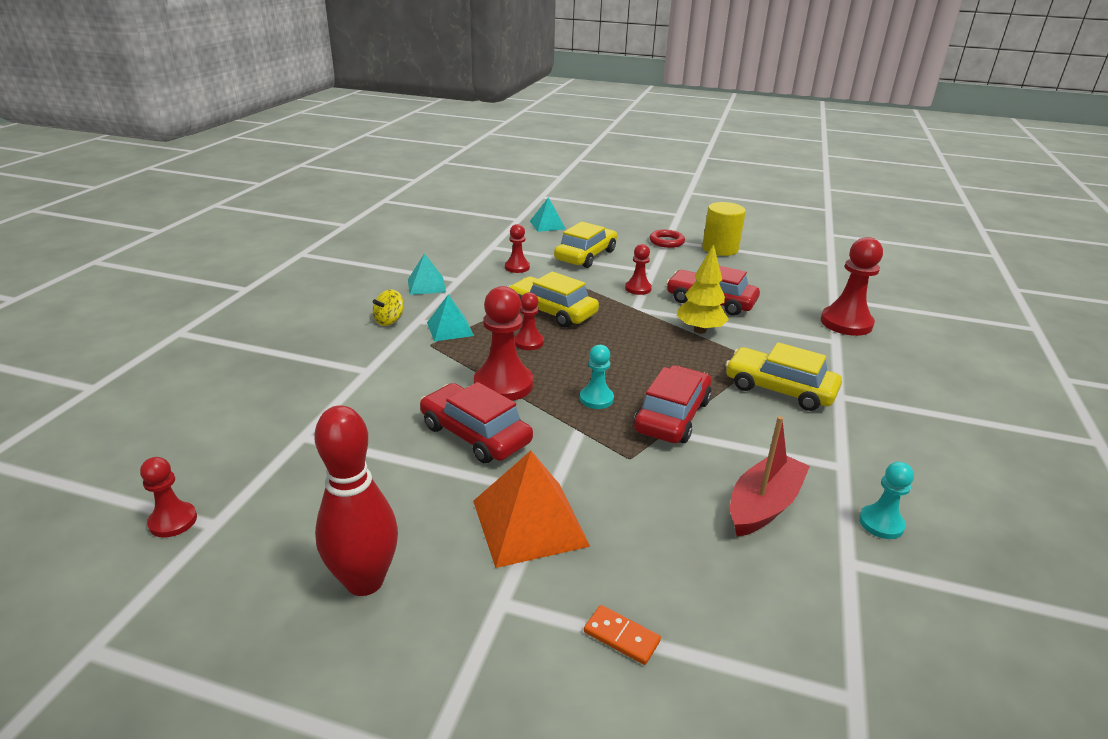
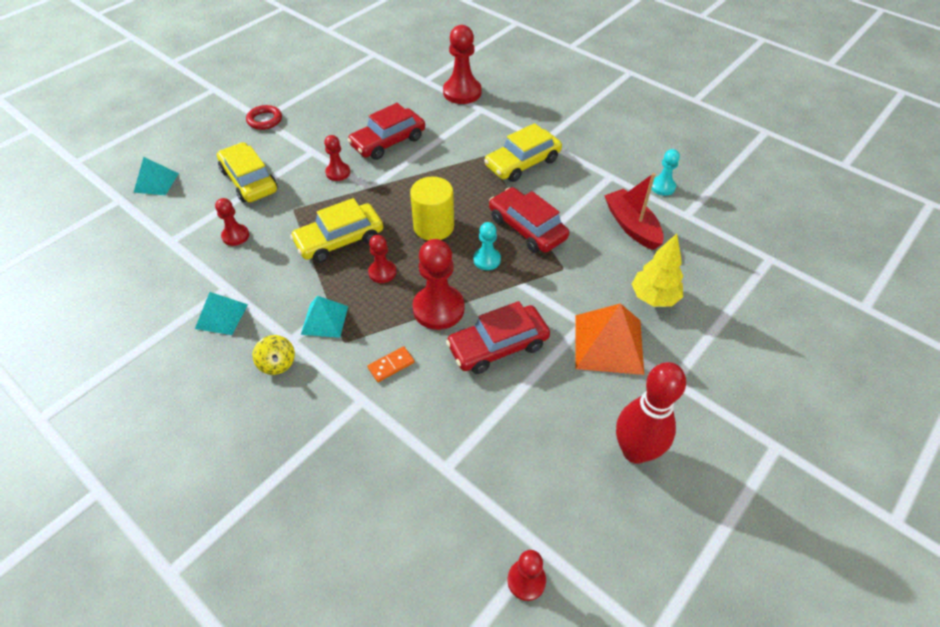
camera: 65 degrees left, 20 degrees up
orange domino [584,605,661,665] -> orange domino moved to [367,346,414,382]
yellow tree [677,244,729,334] -> yellow tree moved to [632,234,683,307]
yellow cylinder [702,202,746,256] -> yellow cylinder moved to [410,177,454,241]

